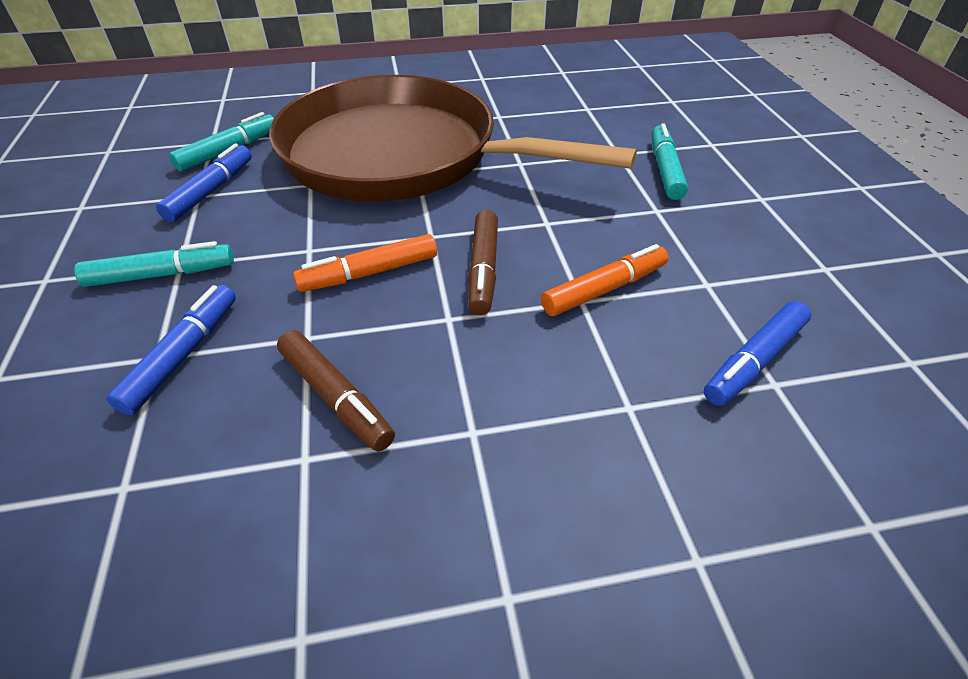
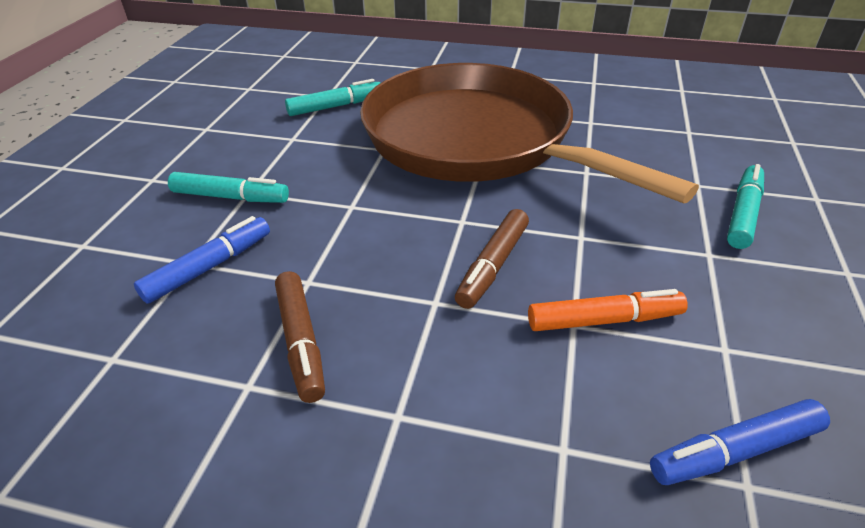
camera: 25 degrees right, 5 degrees down
blue marker [156,143,252,222] -> none
orange marker [293,234,437,292] -> none

